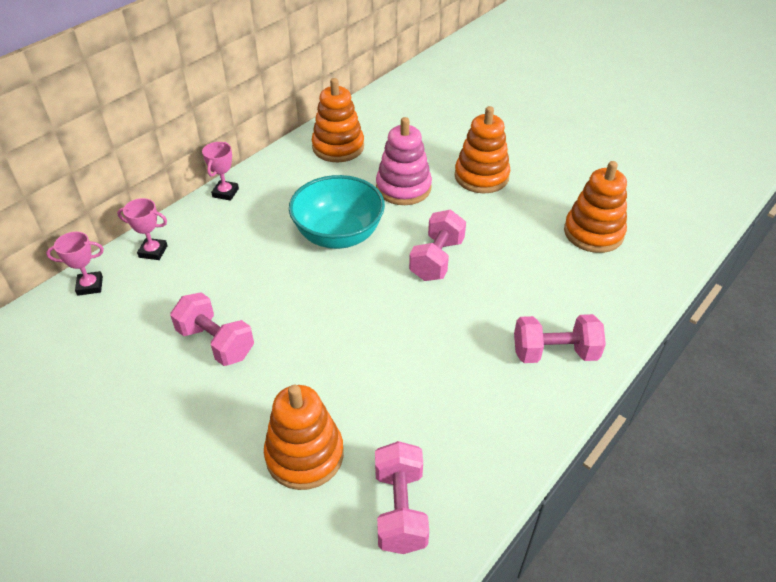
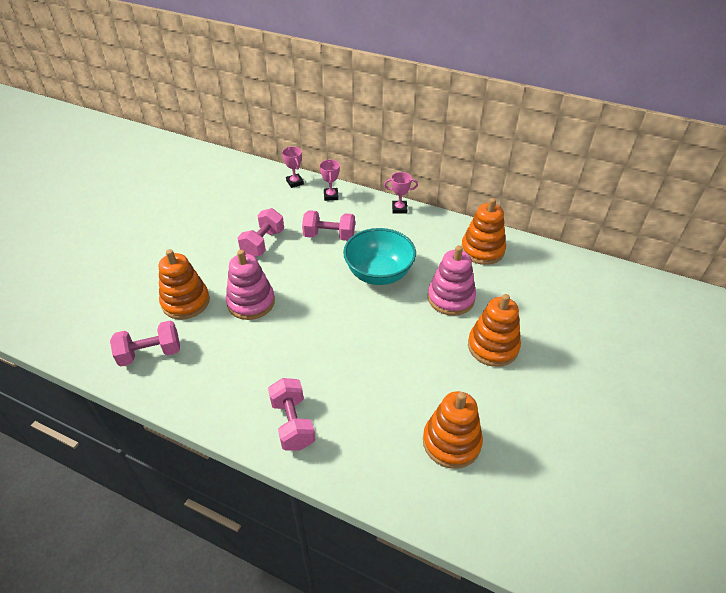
camera: 75 degrees right, 0 degrees up
pink dumbbell [409,210,466,281] -> pink dumbbell moved to [302,210,355,241]
none -> pink stacking toy [226,250,275,320]

